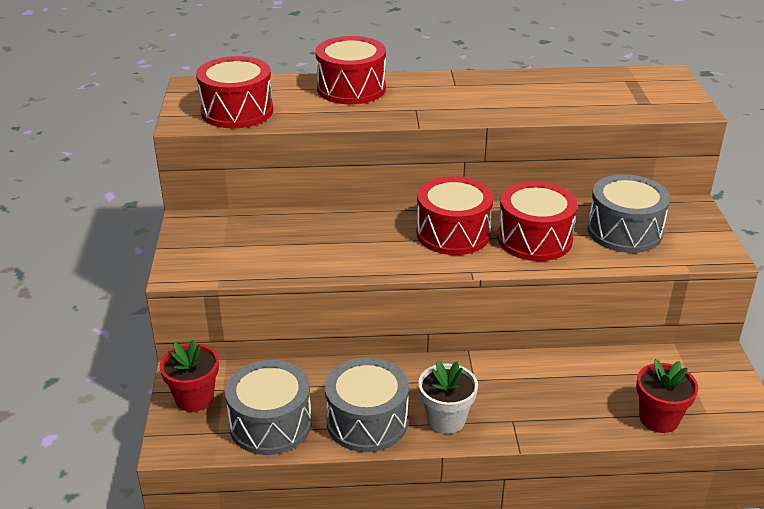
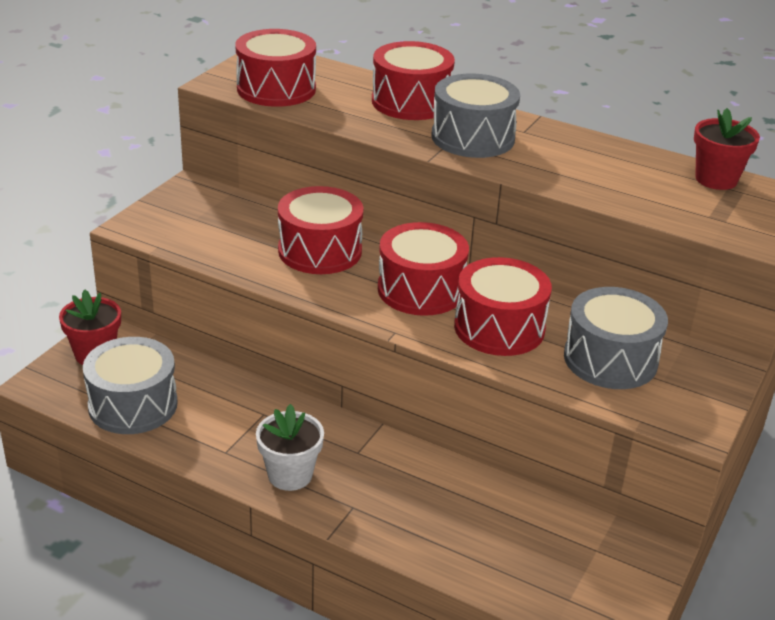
camera: 30 degrees right, 0 degrees up
grey drum [325,357,409,452] -> grey drum moved to [431,74,520,158]
red flower pot [636,359,698,433] -> red flower pot moved to [694,108,760,190]
none -> red drum [278,186,363,274]

